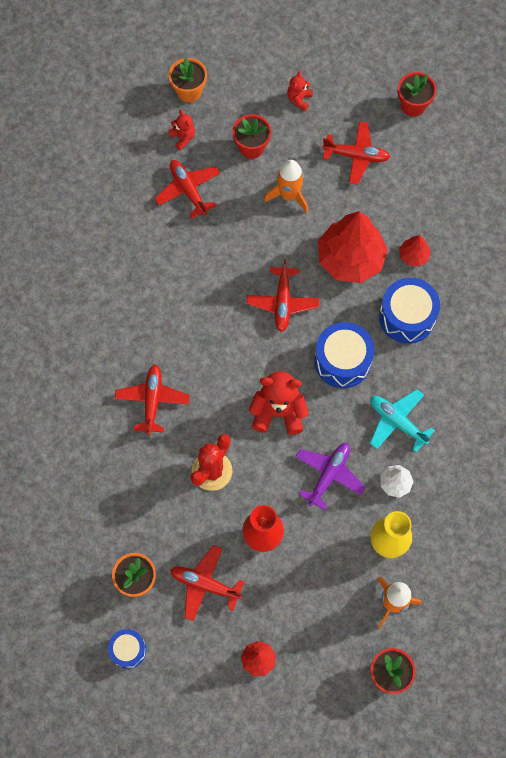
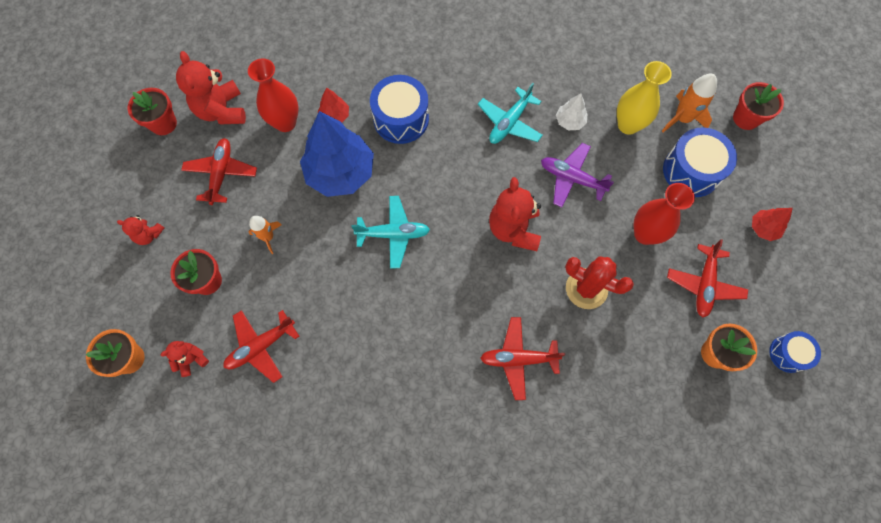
camera: 95 degrees left, 0 degrees up
red plane [247,259,319,332] -> turquoise plane [351,196,430,269]
orange rocket [264,160,308,213] -> orange rocket [249,216,282,254], size x0.66
blue drum [314,322,374,388] -> blue drum moved to [663,127,737,197]
red tree [318,211,388,283] -> blue tree [300,111,374,197]
none -> red teddy bear [176,51,246,124]
none -> red vase [248,58,298,132]

